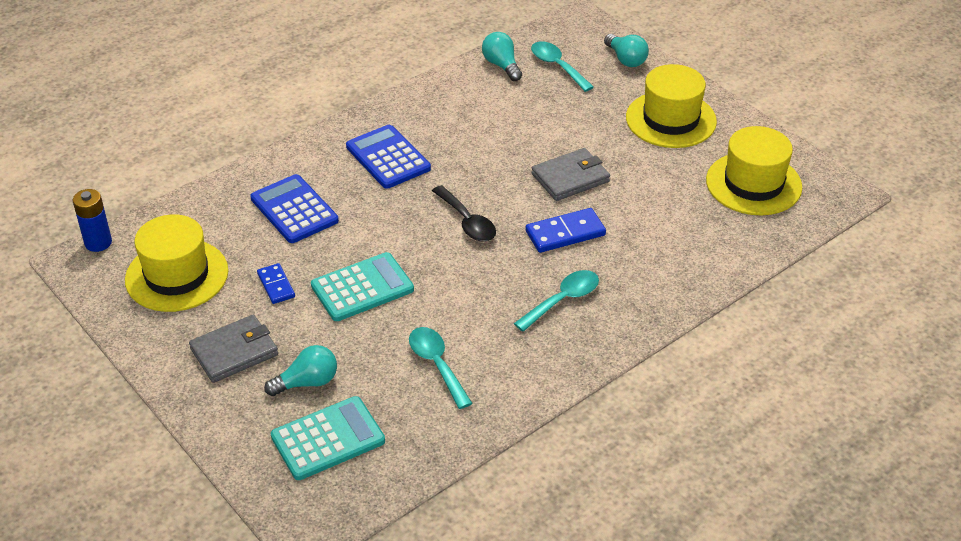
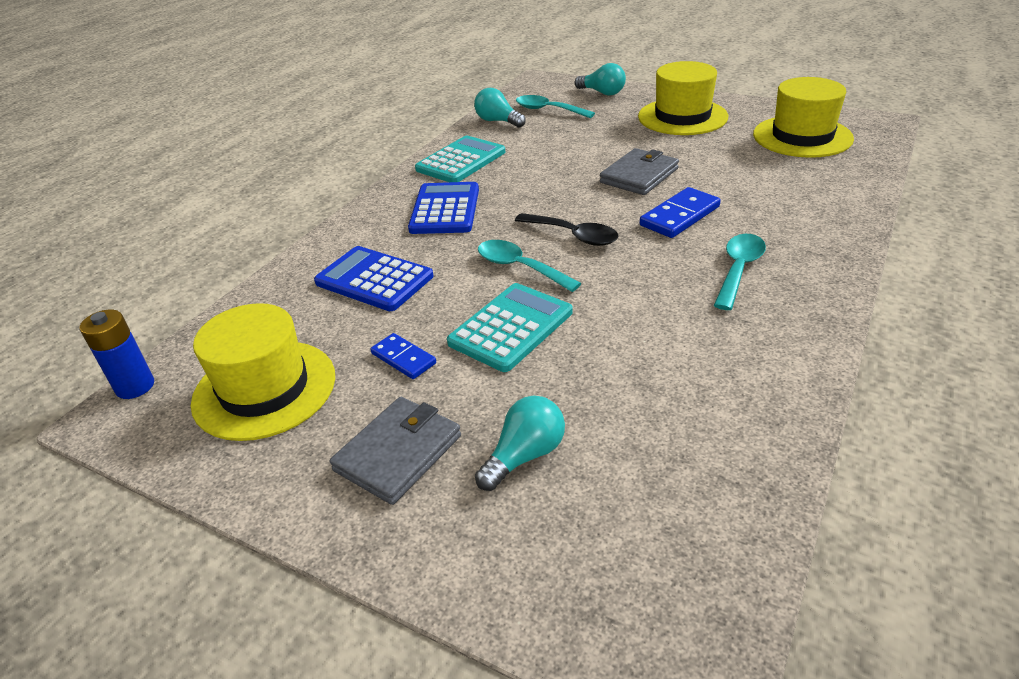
camera: 20 degrees left, 5 degrees down
turquoise calculator [271,396,385,480] -> turquoise calculator moved to [415,136,505,182]
blue calculator [346,125,431,189] -> blue calculator turned 60 degrees clockwise [408,182,479,234]
turquoise spoon [409,327,472,409] -> turquoise spoon moved to [478,240,581,292]

